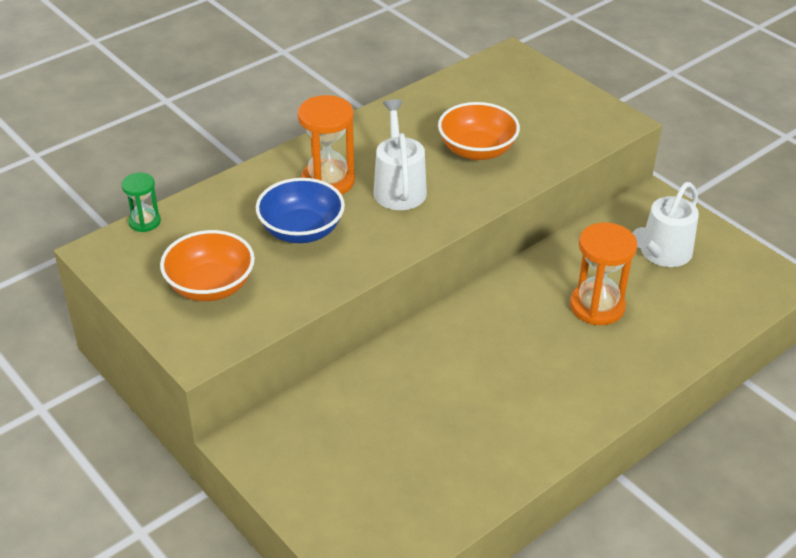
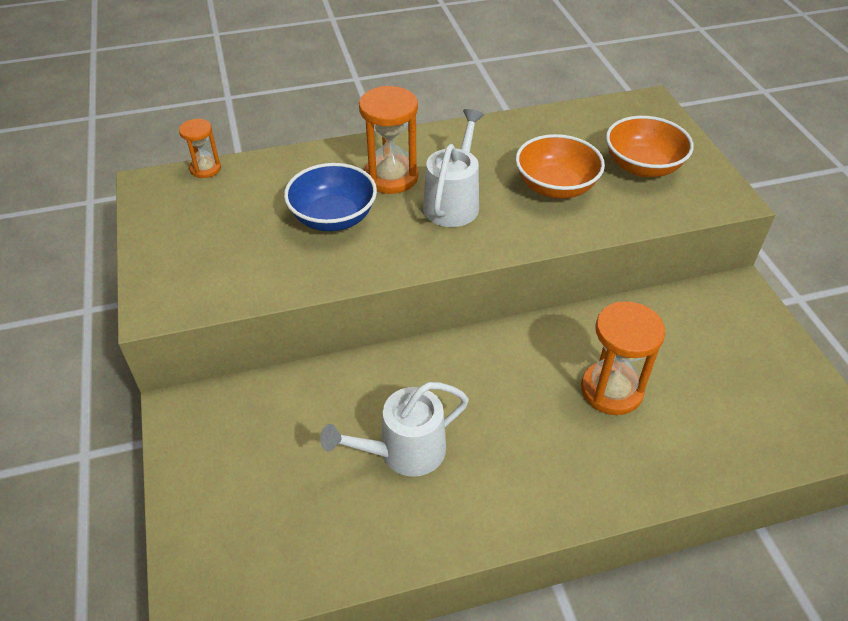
camera: 25 degrees right, 5 degrees up
green hourglass [121,173,161,232] -> orange hourglass [179,119,221,178]
orange bowl [160,230,255,301] -> orange bowl moved to [606,116,694,177]
white watering can [633,182,699,267] -> white watering can moved to [320,382,469,477]

